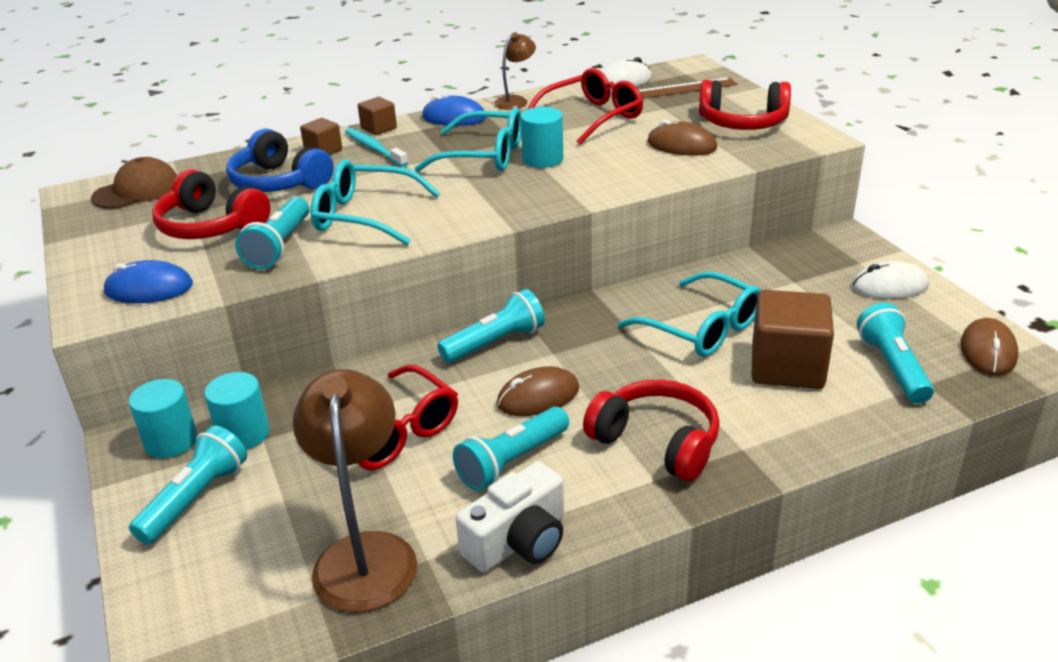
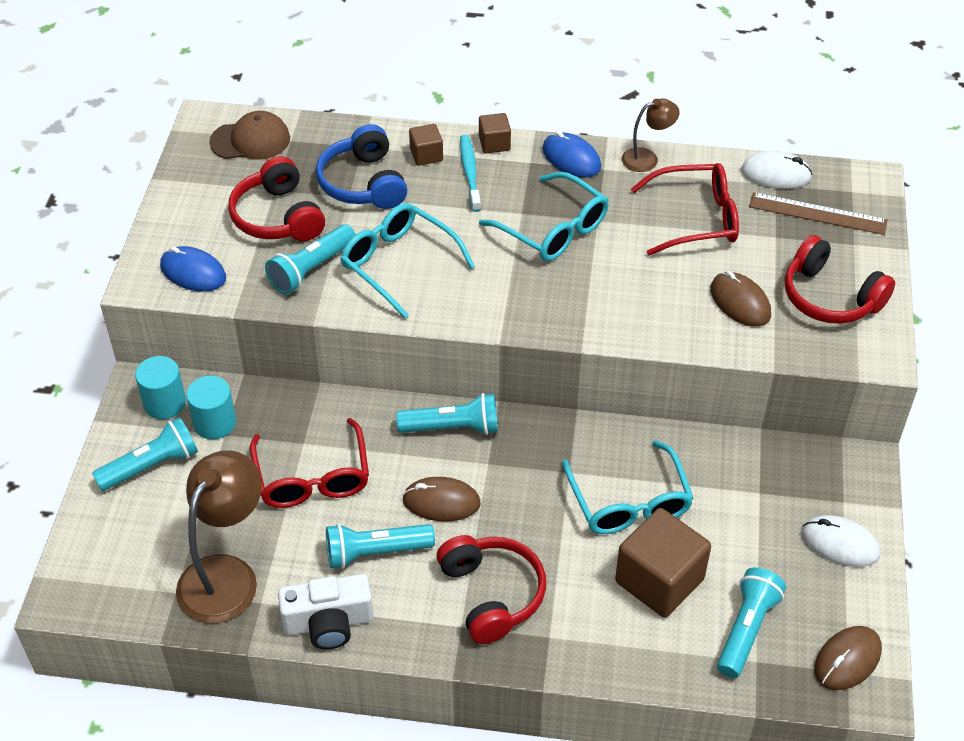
camera: 30 degrees right, 15 degrees up
turquoise cylinder [520,107,563,168] -> none

